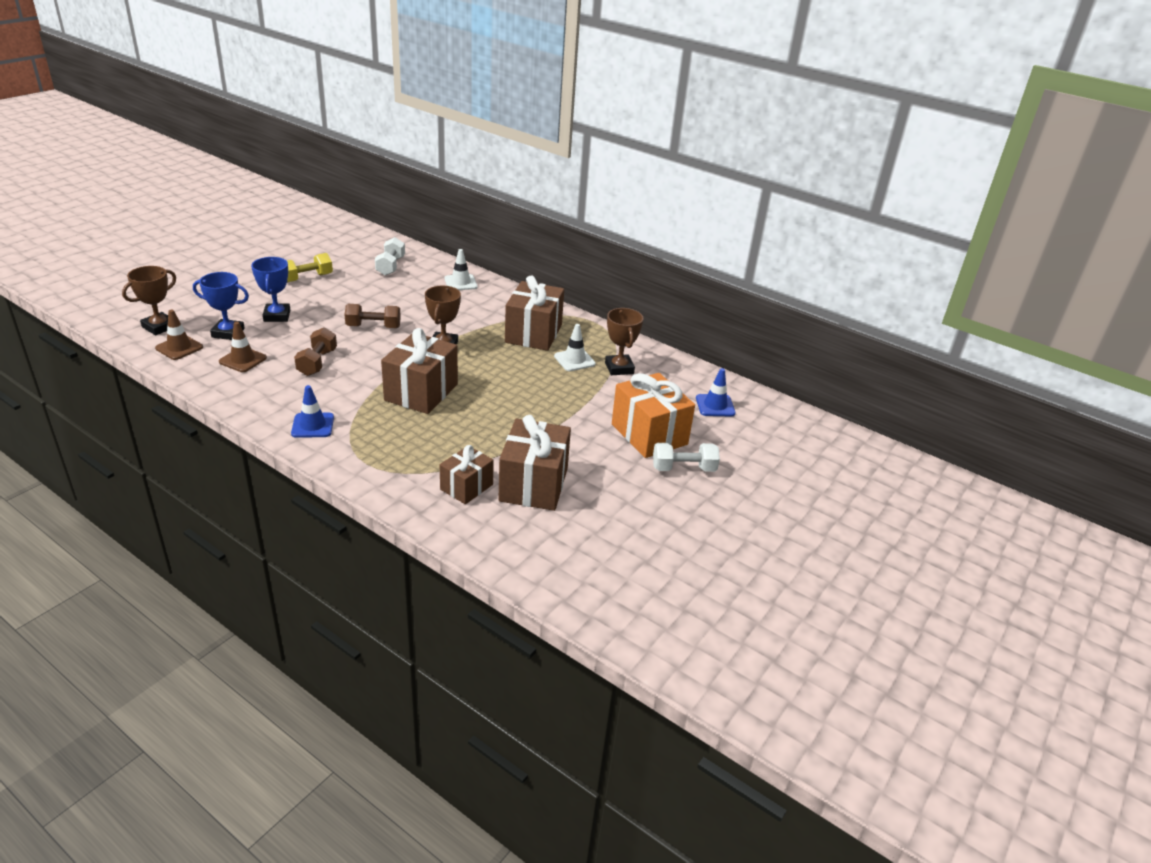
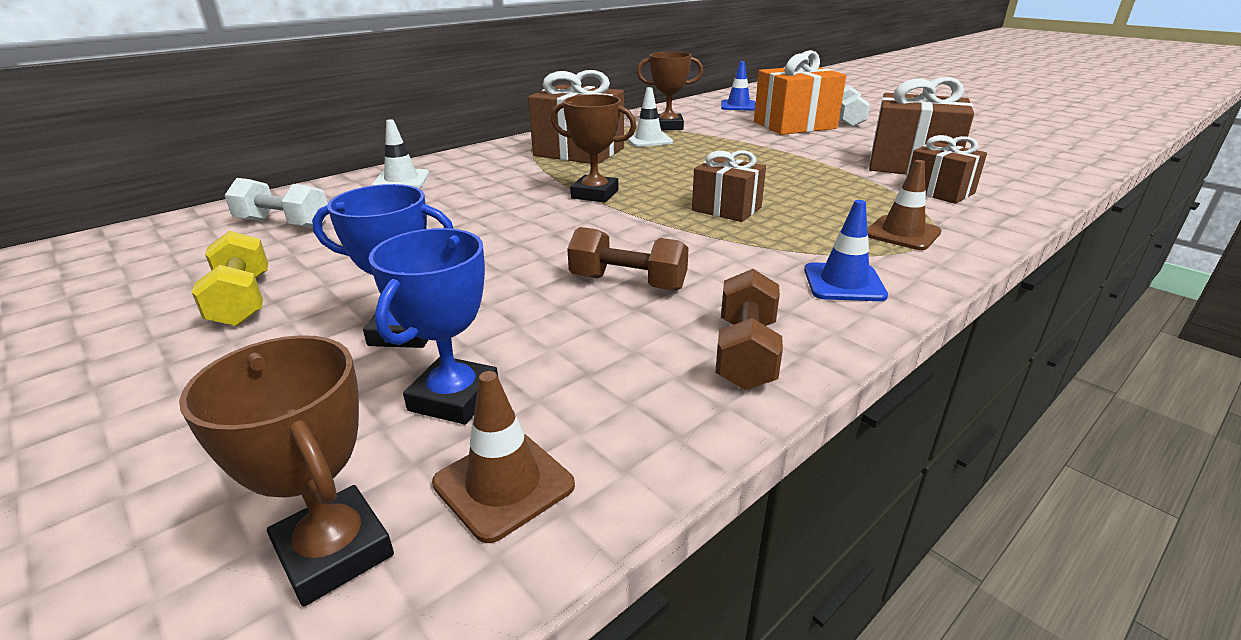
camera: 75 degrees left, 5 degrees down
brown traffic cone [219,322,267,372] -> brown traffic cone moved to [867,160,941,250]
brown dumbbell [344,304,401,328] -> brown dumbbell moved to [715,269,783,390]
brown gift [381,328,458,414] -> brown gift [692,150,766,222], size x0.60

